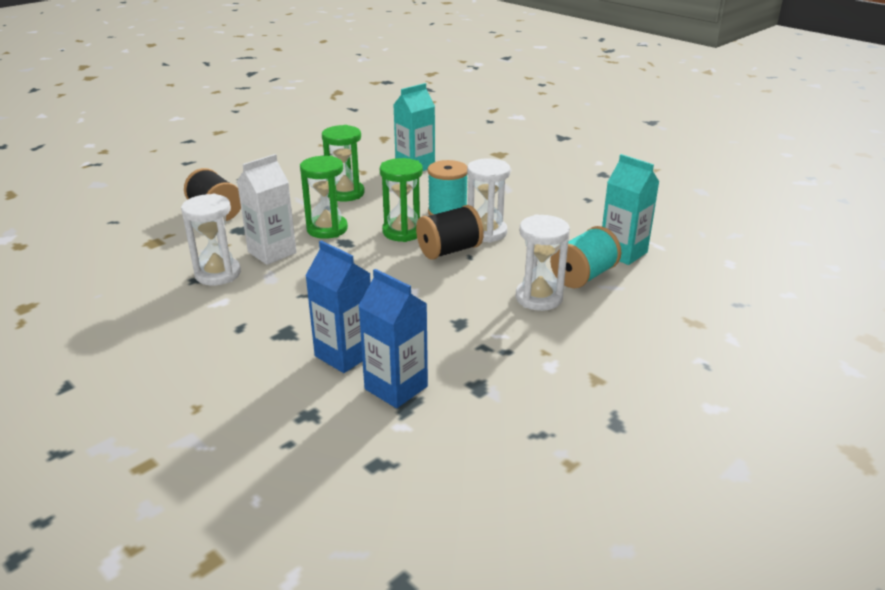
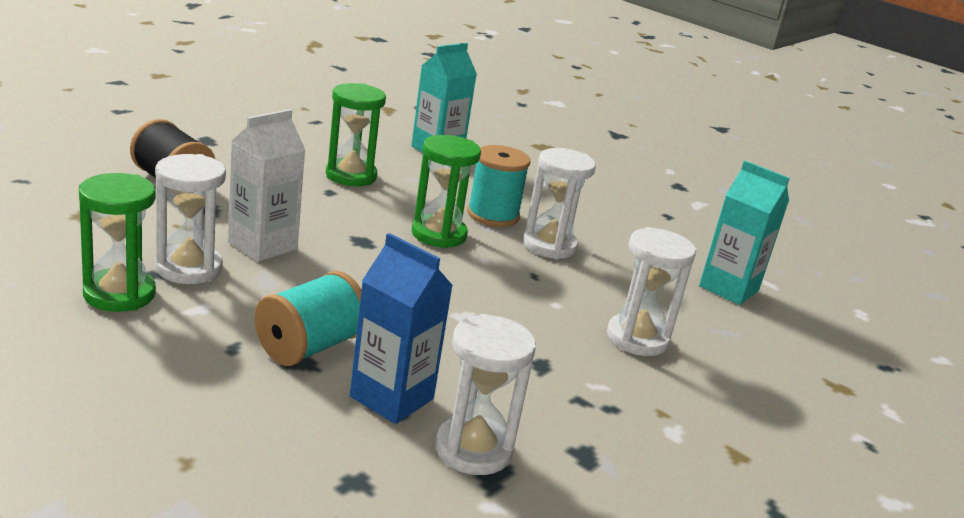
camera: 10 degrees left, 5 degrees down
green hourglass [300,156,348,239] -> green hourglass moved to [79,173,156,312]
blue carton [359,269,428,408] -> white hourglass [435,314,536,475]
black spool [416,205,484,260] -> none
turquoise spool [550,226,621,288] -> turquoise spool moved to [254,271,362,366]

